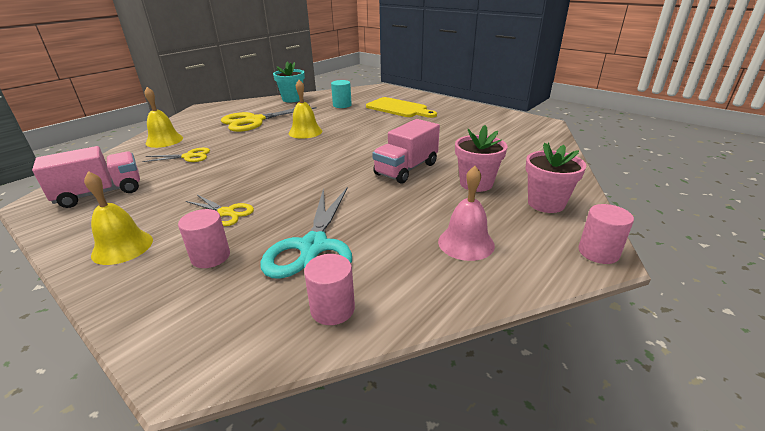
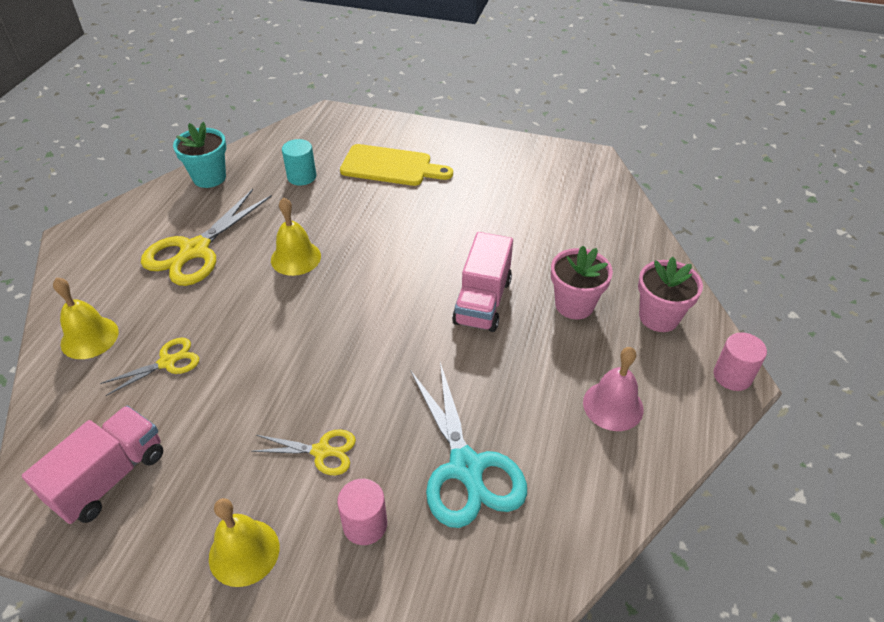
camera: 25 degrees left, 15 degrees up
pink cylinder [304,254,355,325] -> none

